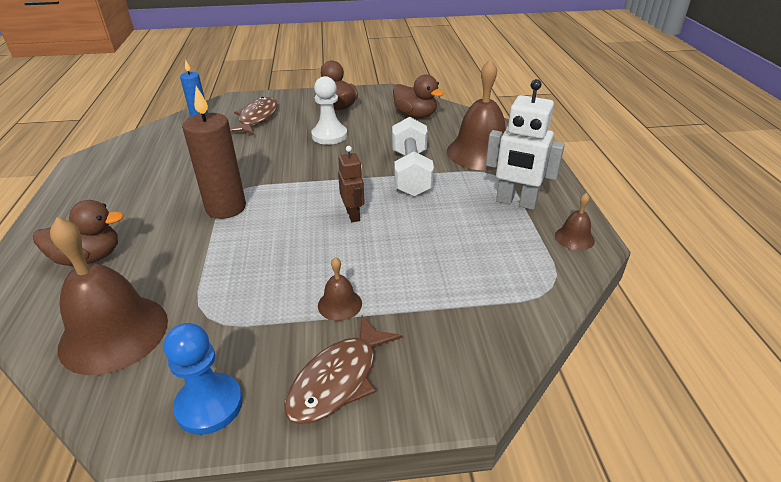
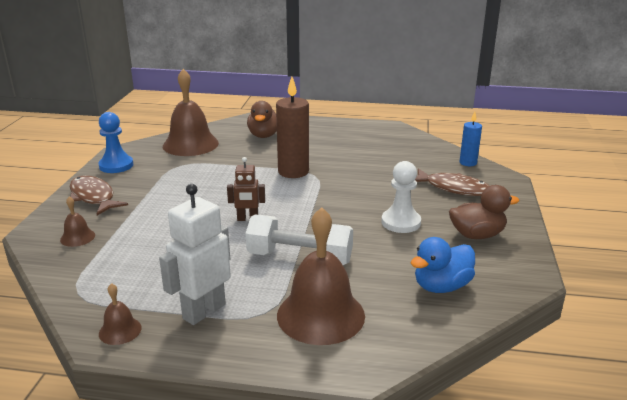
camera: 105 degrees right, 10 degrees down
brown bell [318,257,362,321] -> brown bell moved to [60,196,95,247]
brown duck [393,74,444,118] -> blue duck [411,237,475,293]

